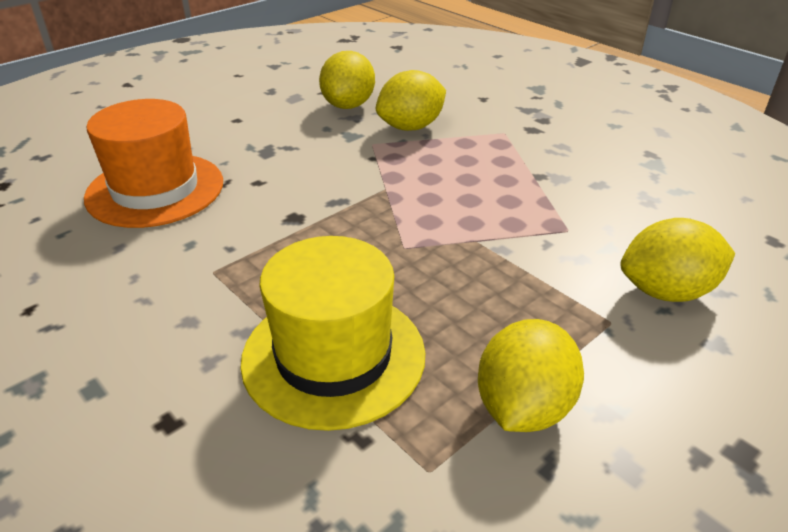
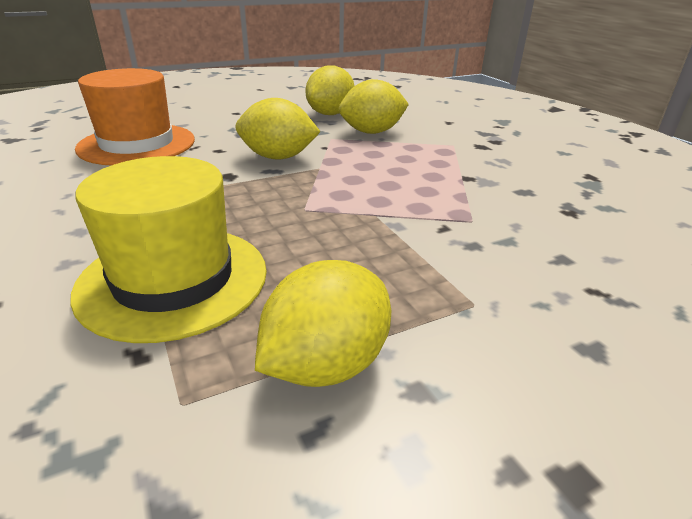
camera: 15 degrees right, 5 degrees down
yellow lemon [620,218,735,302] -> yellow lemon moved to [235,98,321,160]

